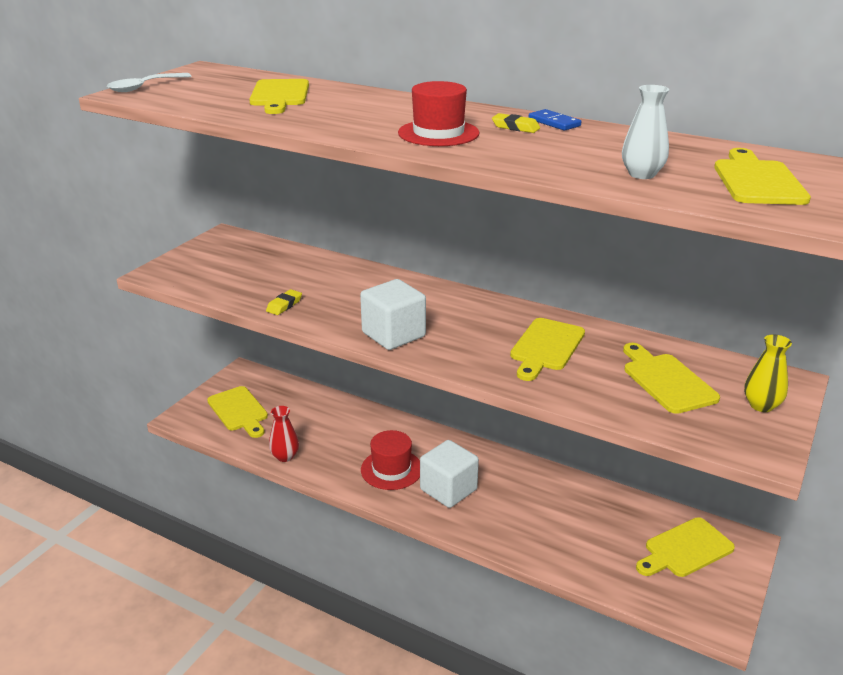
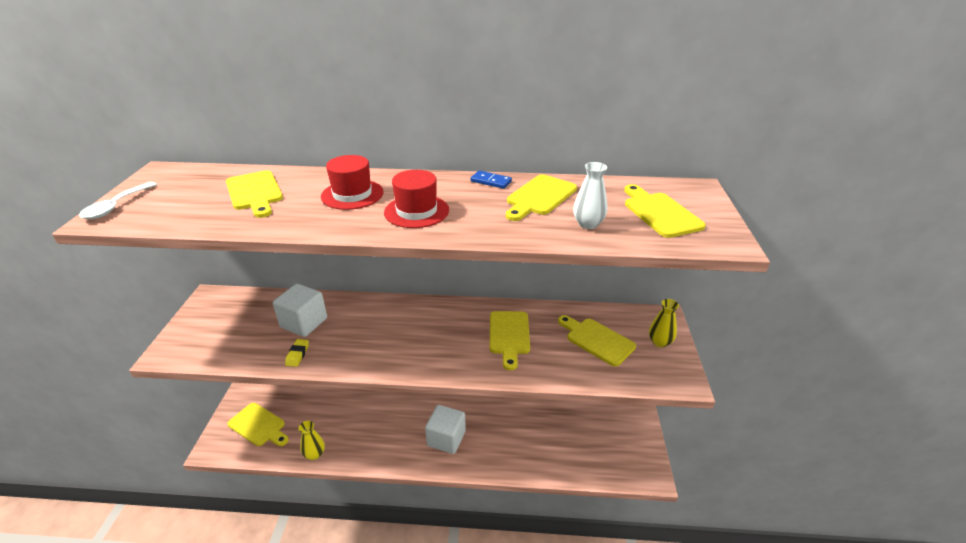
camera: 25 degrees left, 5 degrees up
red vase [269,406,299,462] -> yellow vase [298,421,325,460]
white cube [360,279,426,350] -> white cube moved to [273,284,327,337]
red hat [361,430,420,490] -> red hat moved to [321,155,383,210]
yellow eraser [492,113,540,133] -> none
yellow cutting board [636,517,735,577] -> yellow cutting board moved to [506,174,577,221]

